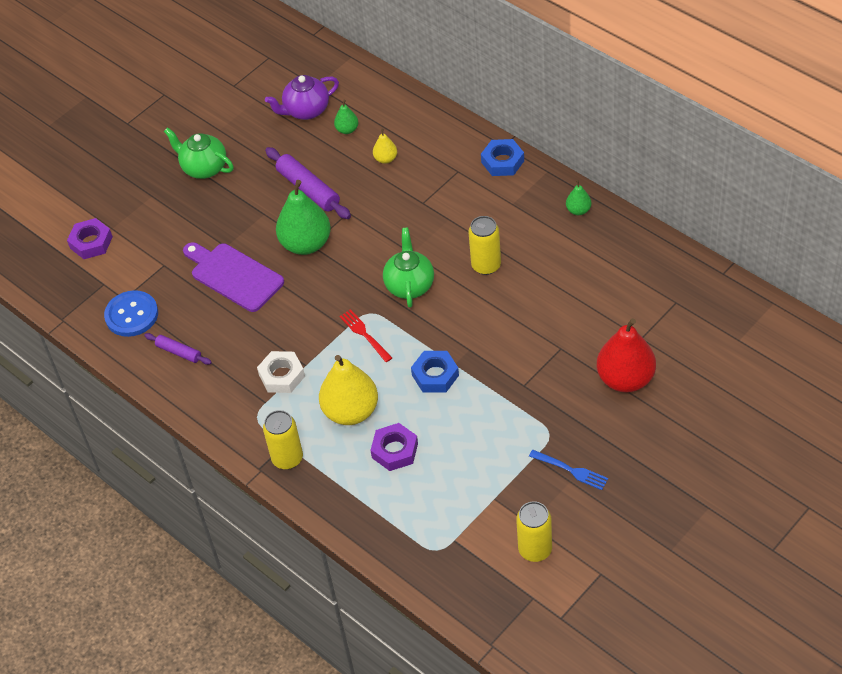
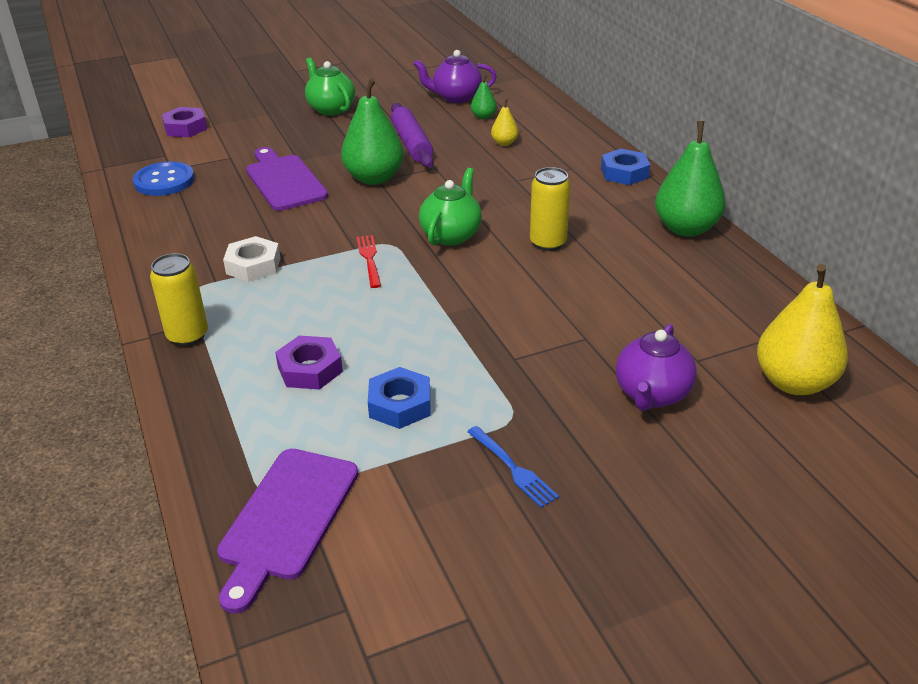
camera: 20 degrees right, 15 degrees down
purple rolling pin [145,333,212,365] -> none
yellow pear [319,355,378,425] -> yellow pear moved to [757,264,848,395]
blue nut [411,351,459,392] -> blue nut moved to [368,367,430,429]
yellow can [516,501,552,562] -> none
green pear [566,180,592,215] -> green pear [655,121,726,237], size x2.13
red pear [597,318,656,393] -> purple teapot [616,324,697,411]
none -> purple cutting board [217,449,358,614]

